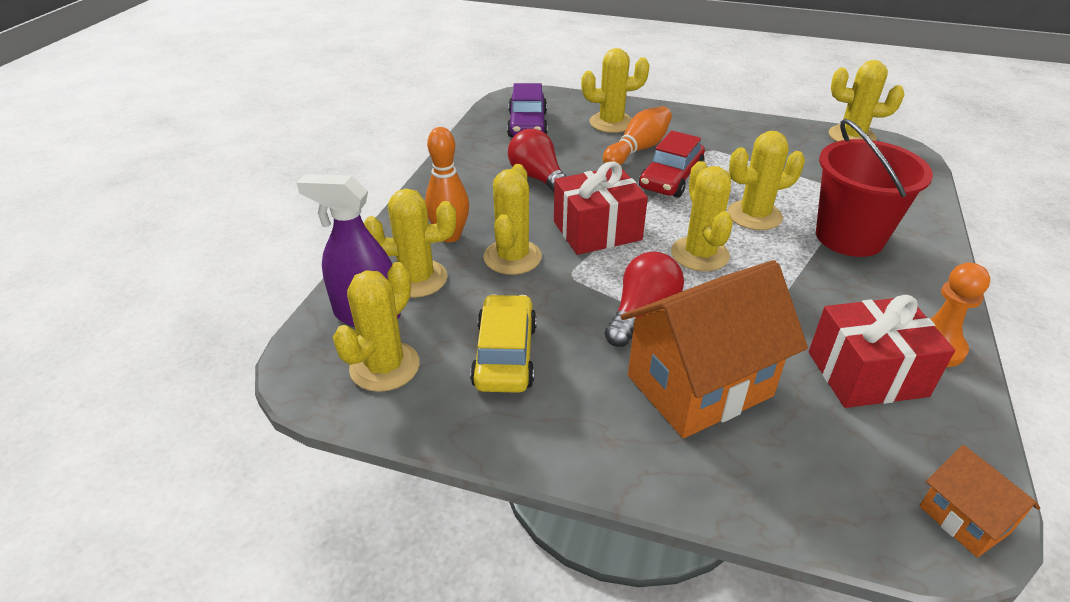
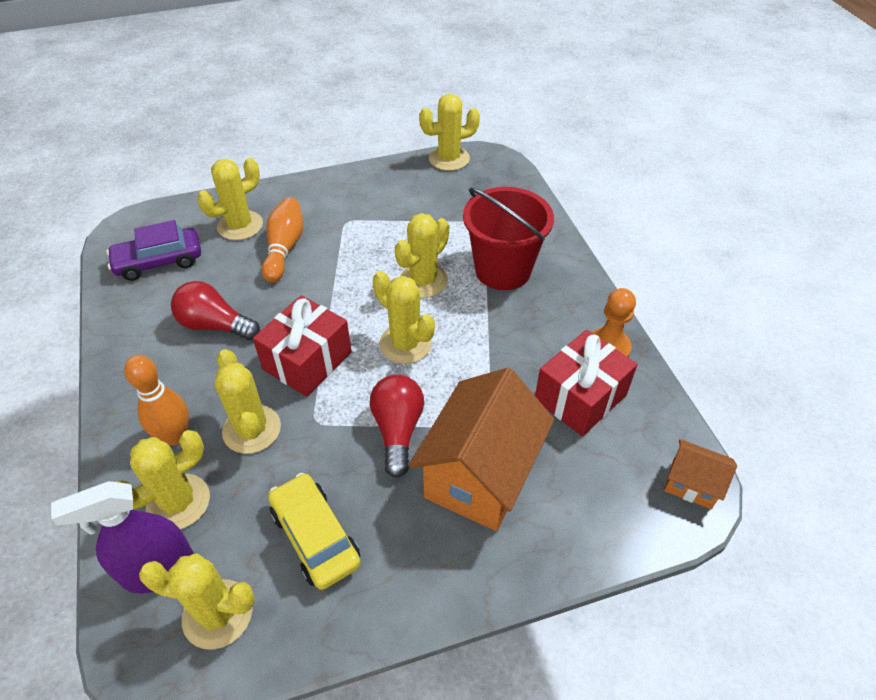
camera: 35 degrees left, 10 degrees up
yellow cactus [333,262,420,392] -> yellow cactus turned 75 degrees counterclockwise [139,553,255,650]
purple car [507,83,548,137] -> purple car turned 105 degrees clockwise [106,220,201,281]
red car [639,131,705,198] -> none

